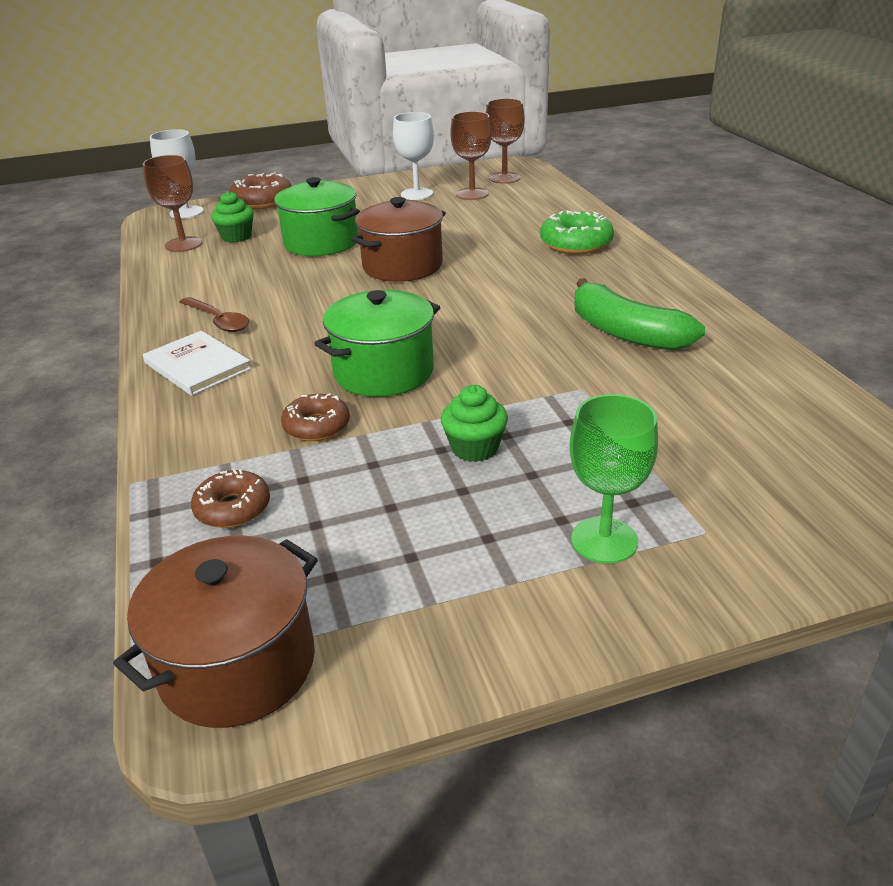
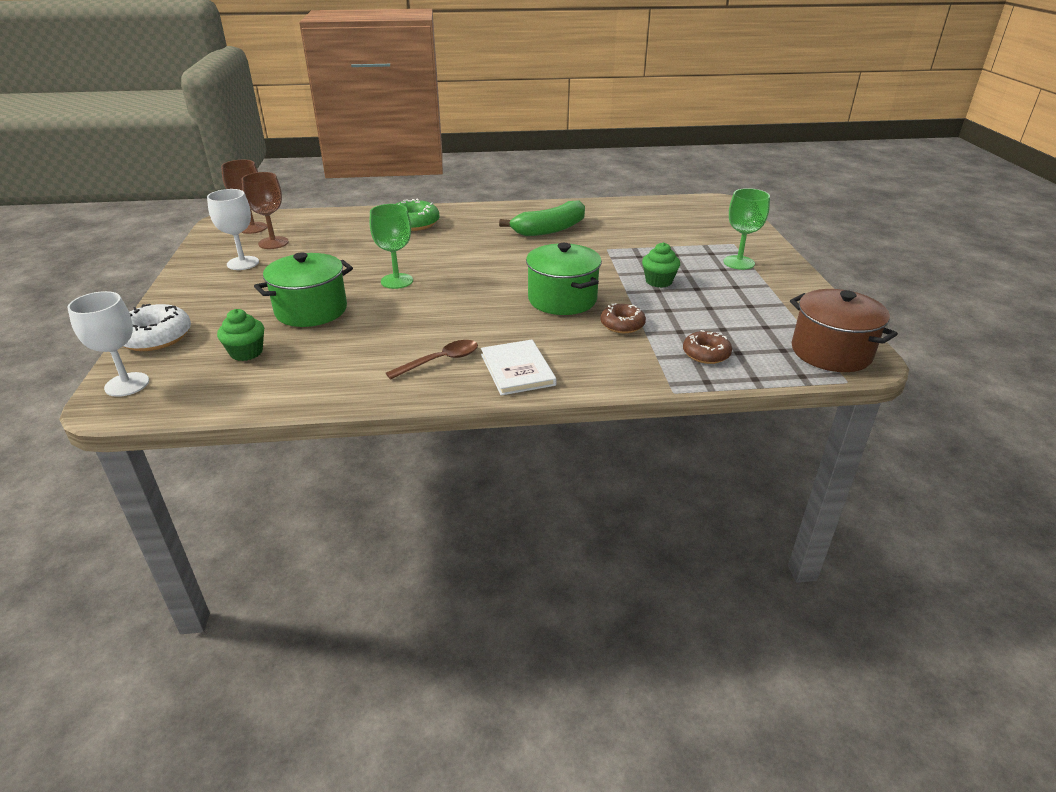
camera: 80 degrees left, 0 degrees up
brown goblet [143,155,202,252] -> none
white book [143,331,252,396] -> white book turned 75 degrees counterclockwise [481,340,557,396]
brown donut [229,172,292,209] -> white donut [123,304,191,351]
brown pot [351,197,446,282] -> green goblet [370,204,413,289]

